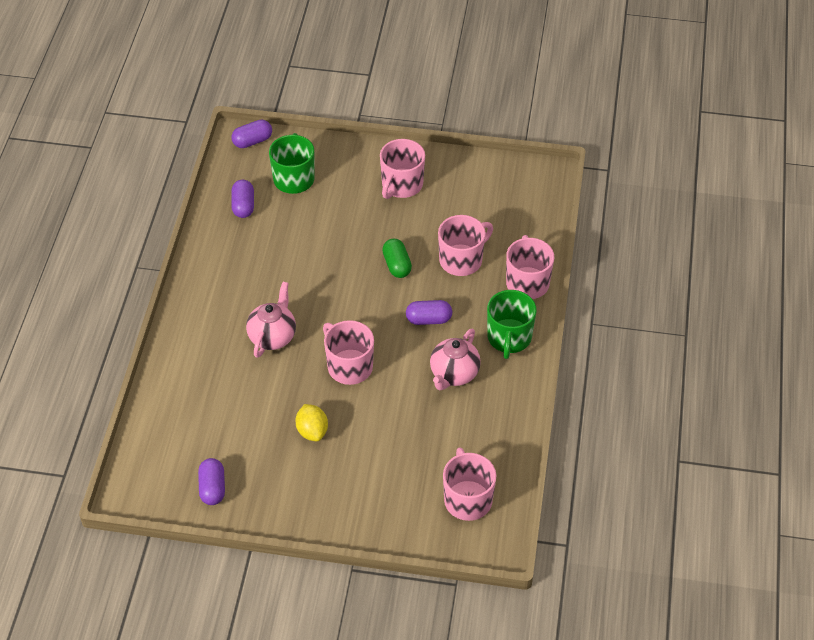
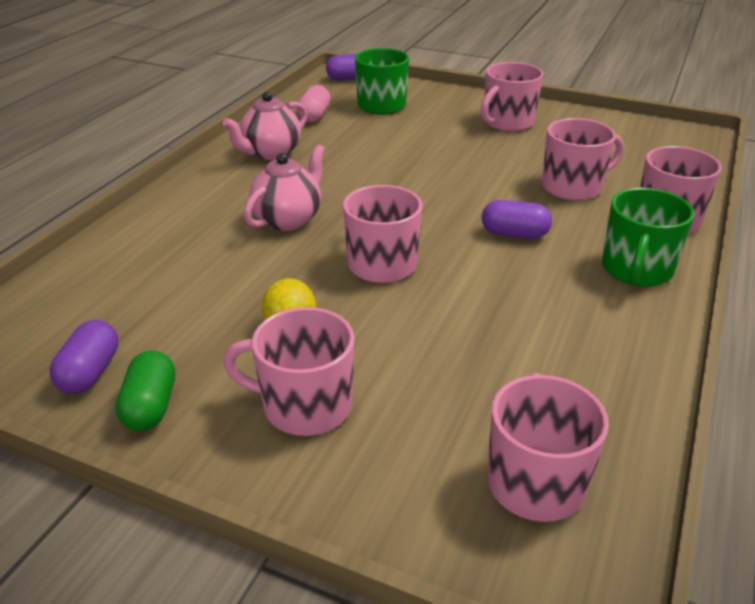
camera: 15 degrees right, 15 degrees down
purple capsule [231,180,254,218] -> pink capsule [297,85,331,123]
green capsule [382,239,412,278] -> green capsule moved to [115,351,175,431]
pink teapot [430,328,481,390] -> pink teapot moved to [223,92,308,160]
none -> pink mug [223,307,355,436]

